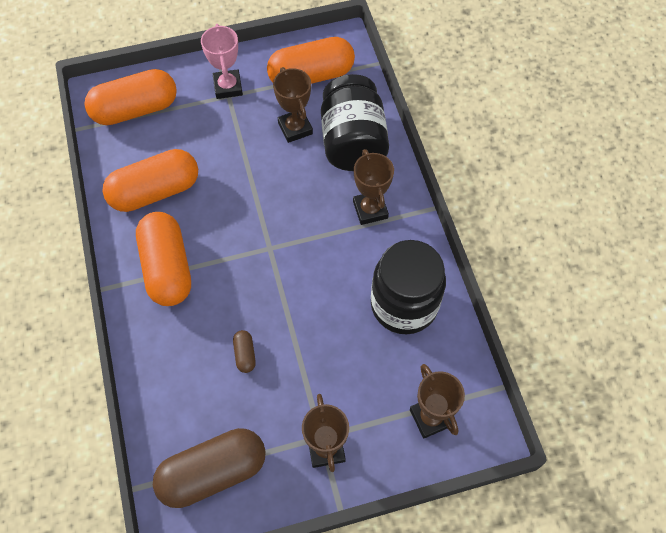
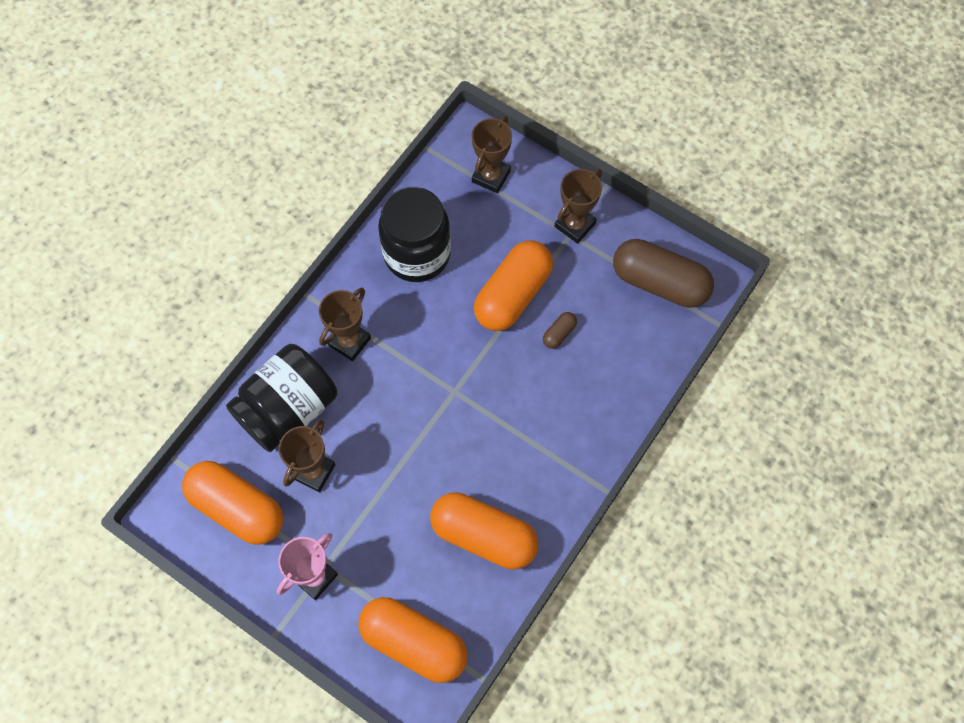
camera: 130 degrees left, 5 degrees up
orange capsule [136,212,191,306] -> orange capsule moved to [474,241,553,331]

